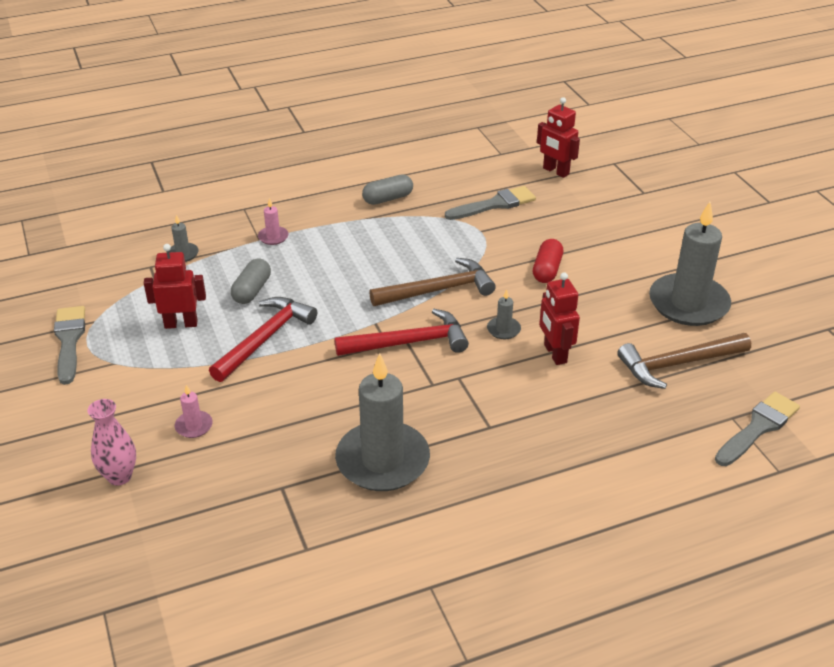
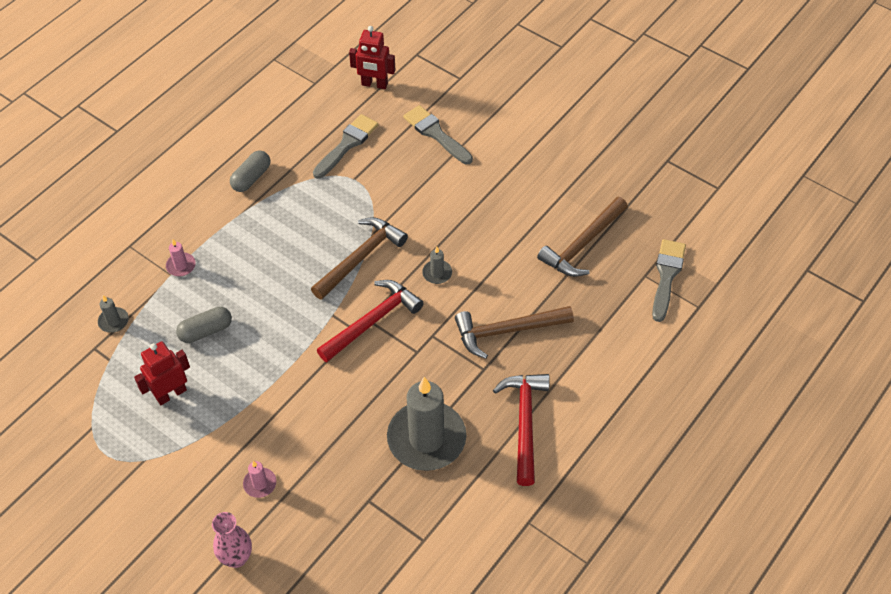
camera: 30 degrees left, 15 degrees up
grey brush [54,306,85,385] -> grey brush moved to [403,105,473,164]
red hammer [209,297,317,382] -> red hammer moved to [493,374,550,486]
grey capsule [231,258,271,304] -> grey capsule turned 75 degrees clockwise [176,307,232,343]
red capsule [533,239,563,283] -> none
red robot [539,272,580,365] -> none
grey candle [649,202,731,326] -> none
none -> brown hammer [455,306,574,359]

